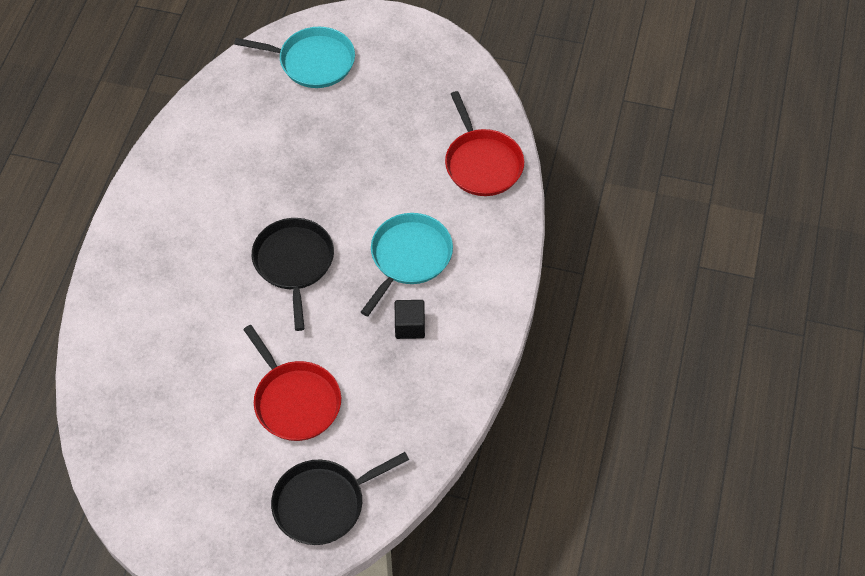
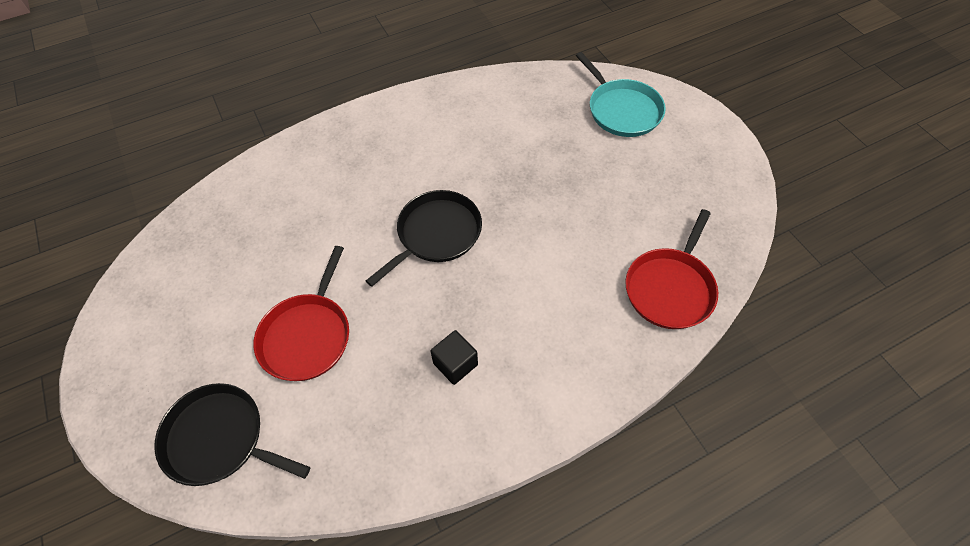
camera: 50 degrees right, 0 degrees up
turquoise pan [361,213,453,316] -> none

